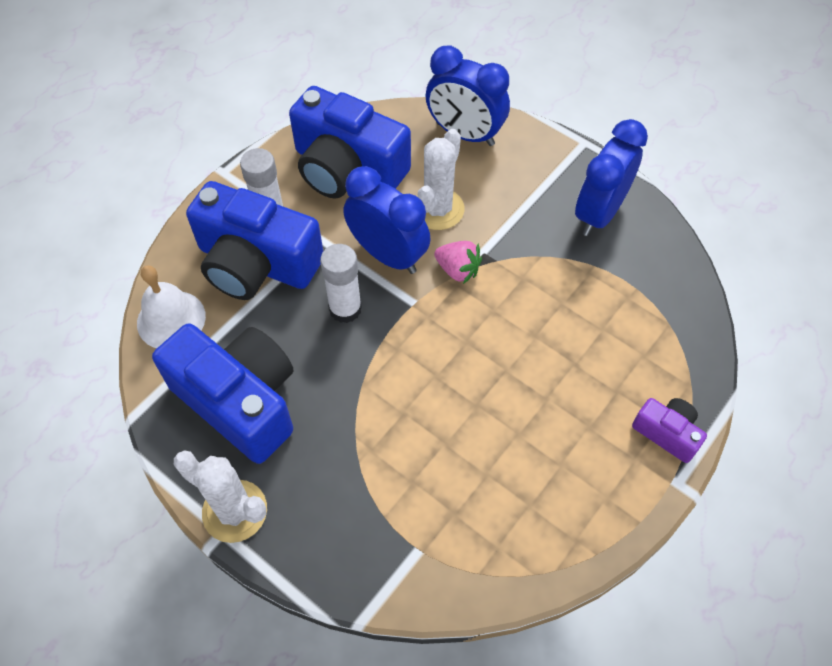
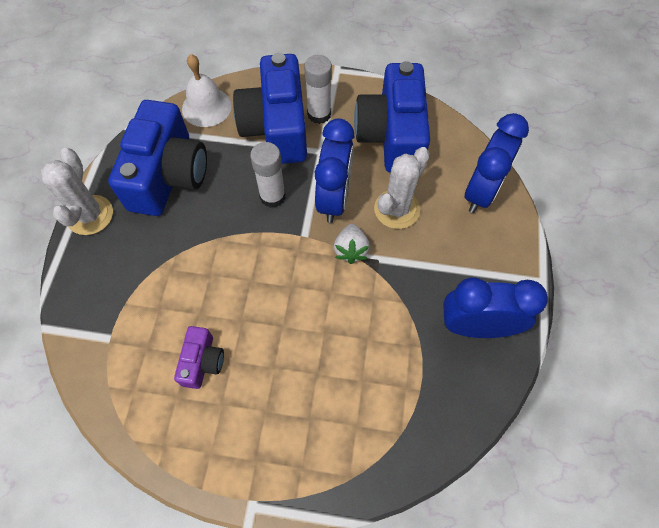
camera: 60 degrees right, 5 degrees up
white cactus [417,129,464,230] -> white cactus turned 45 degrees counterclockwise [374,147,430,229]
blue clock [426,46,510,146] -> blue clock turned 150 degrees counterclockwise [464,113,529,213]
pink strawberry [434,241,482,284] -> white strawberry [334,224,370,264]
purple camera [632,398,707,463] -> purple camera moved to [174,326,224,389]

